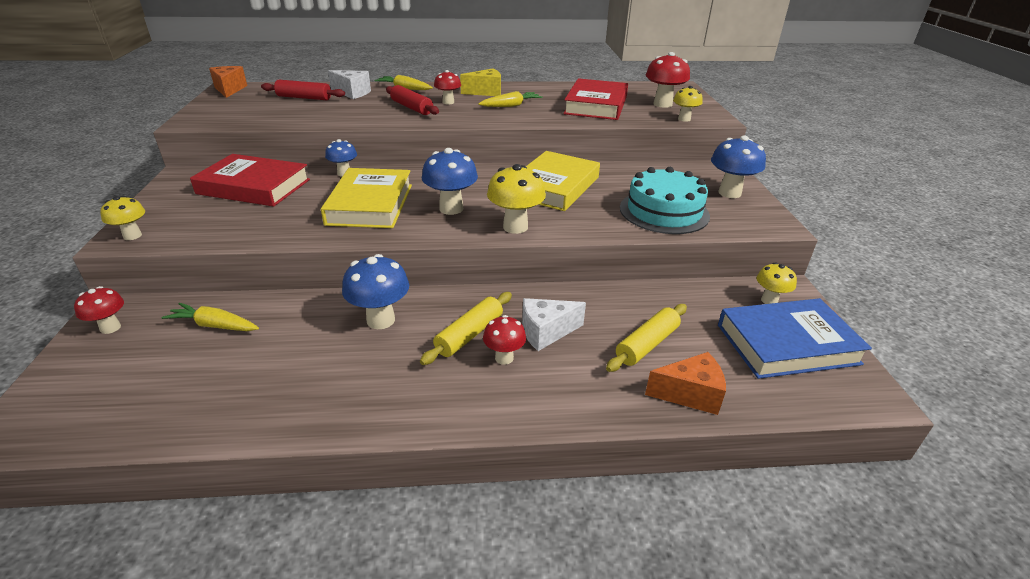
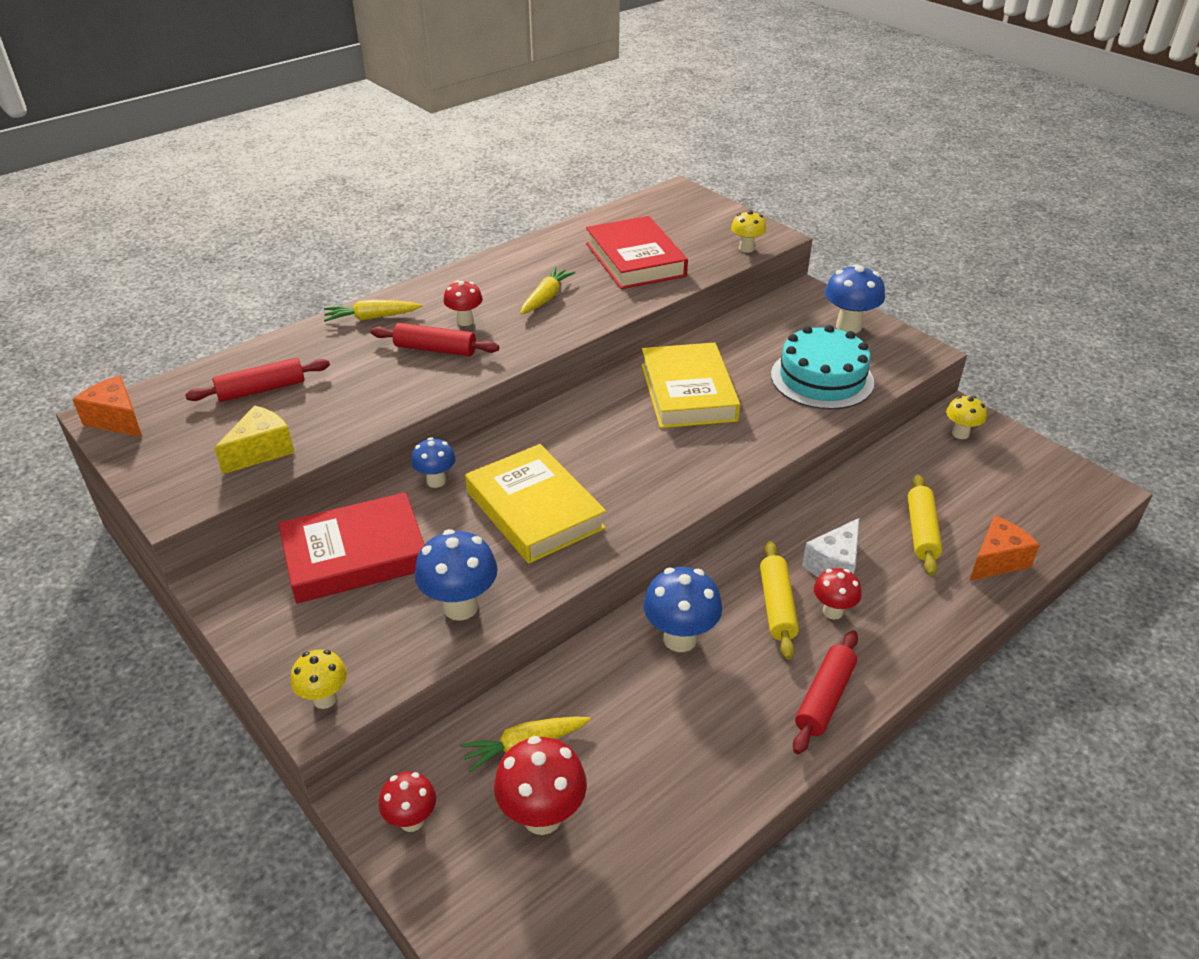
camera: 35 degrees left, 5 degrees up
white cheese [328,70,371,99] -> none
blue mushroom [422,148,478,215] -> blue mushroom moved to [415,529,498,621]
yellow cheese [460,68,501,96] -> yellow cheese moved to [214,405,295,474]
yellow mushroom [487,164,546,234] -> none
red mushroom [646,52,690,108] -> red mushroom moved to [494,736,587,835]
blue book [718,298,872,379] -> none
none -> red rolling pin [793,630,858,754]

